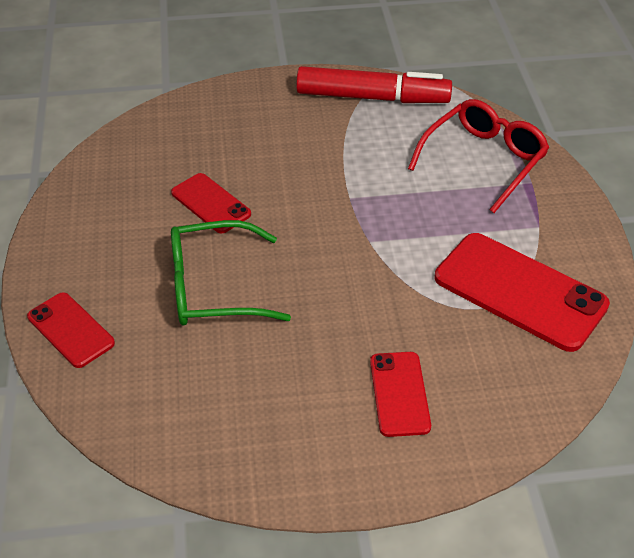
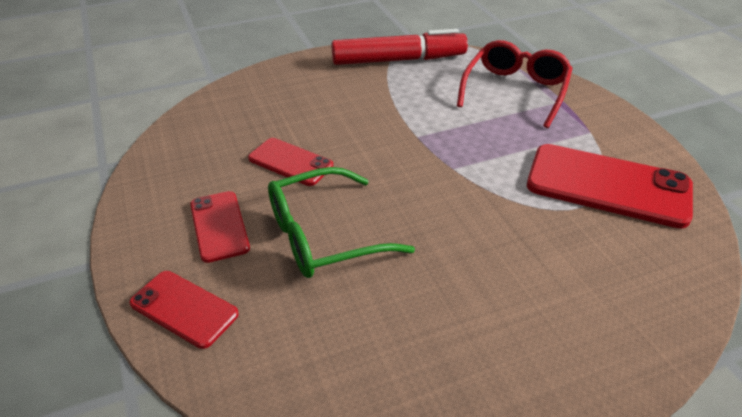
camera: 15 degrees left, 5 degrees down
red phone [370,352,431,437] -> red phone moved to [190,191,250,263]

